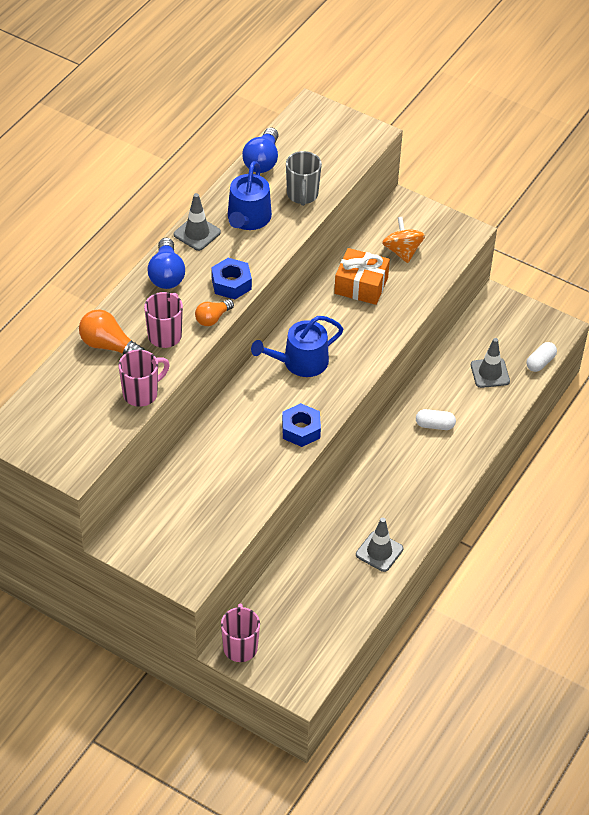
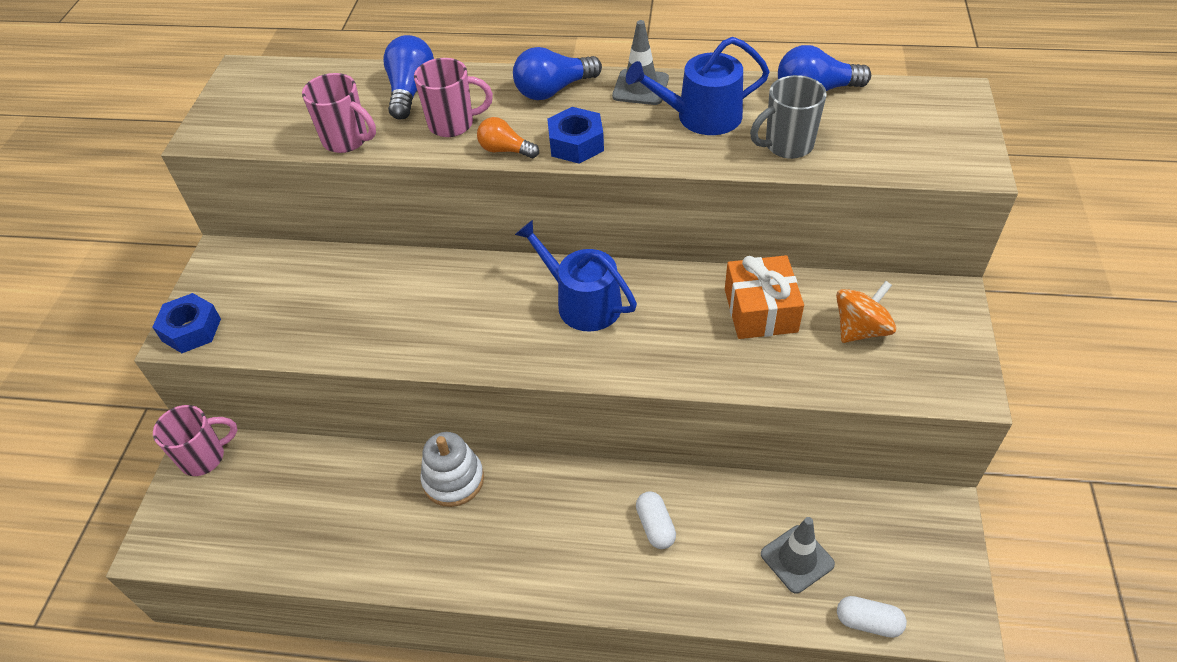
camera: 70 degrees right, 0 degrees up
orange light bulb [79,310,145,354] -> blue light bulb [383,35,434,119]
blue nut [282,403,321,447] -> blue nut moved to [152,293,221,353]
grey traffic cone [356,518,403,572] -> none
none -> white stacking toy [421,432,484,507]

